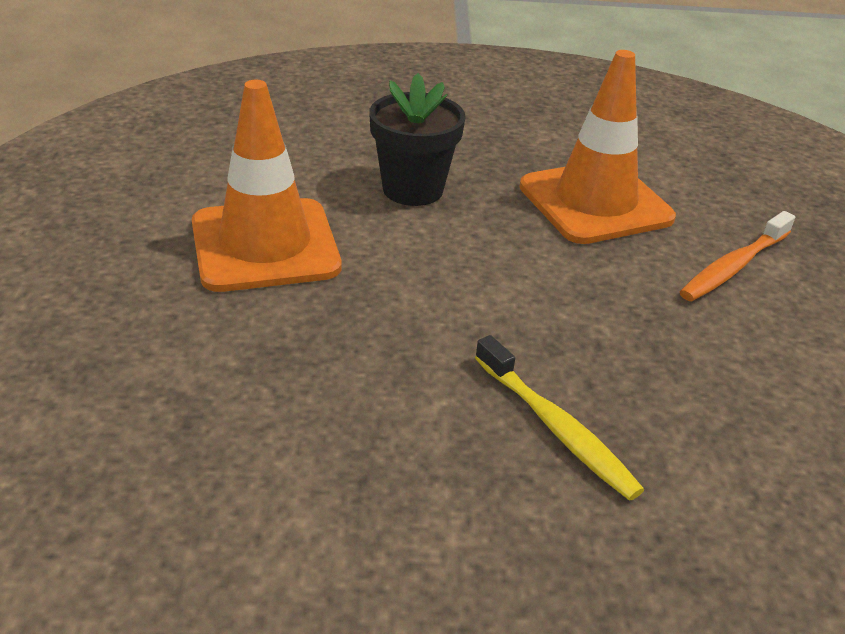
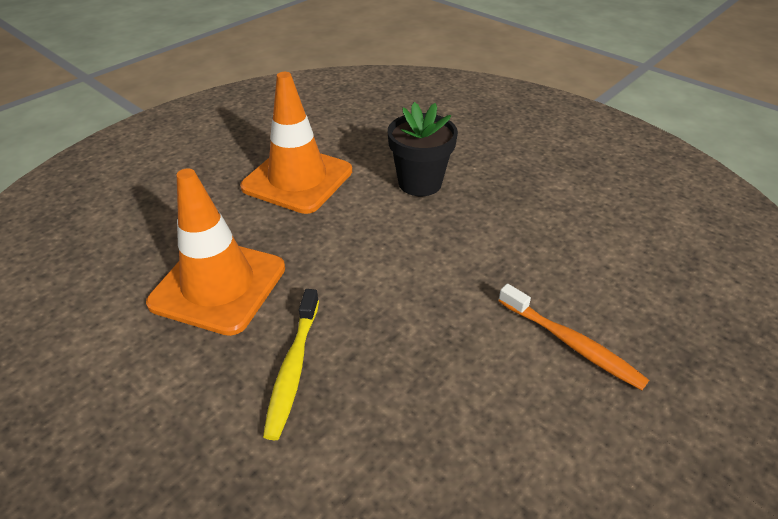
camera: 45 degrees right, 5 degrees up
orange traffic cone [519,50,676,244] -> orange traffic cone moved to [146,168,285,336]
orange toothbrush [680,211,795,301] -> orange toothbrush turned 135 degrees counterclockwise [498,284,649,390]

